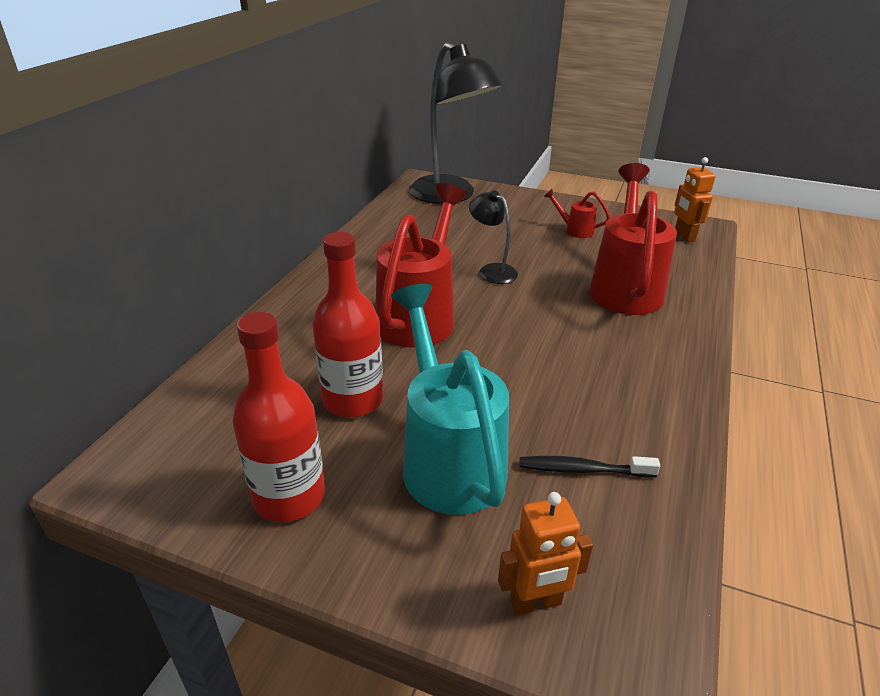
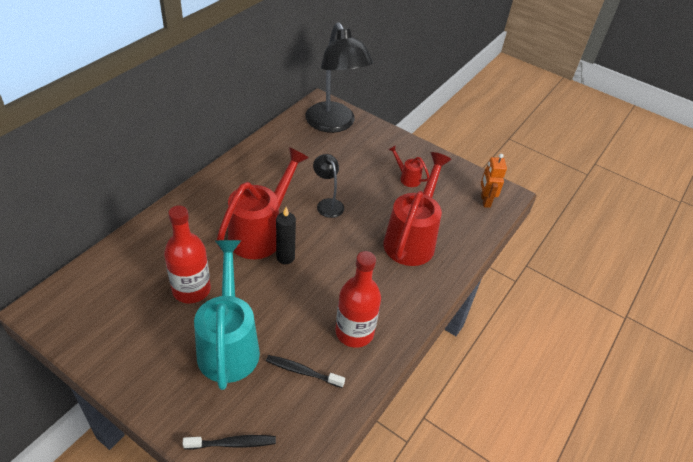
camera: 10 degrees right, 10 degrees up
red bottle [233,312,325,522] -> red bottle moved to [336,251,381,348]
orange robot [498,492,593,615] -> black toothbrush [183,435,276,450]
none -> black candle [276,207,296,264]

